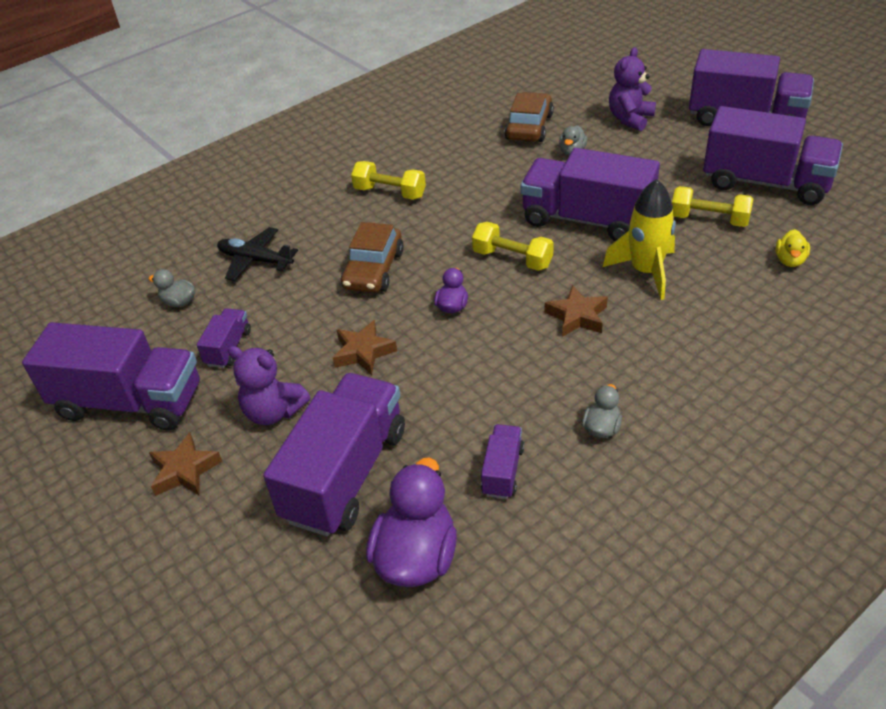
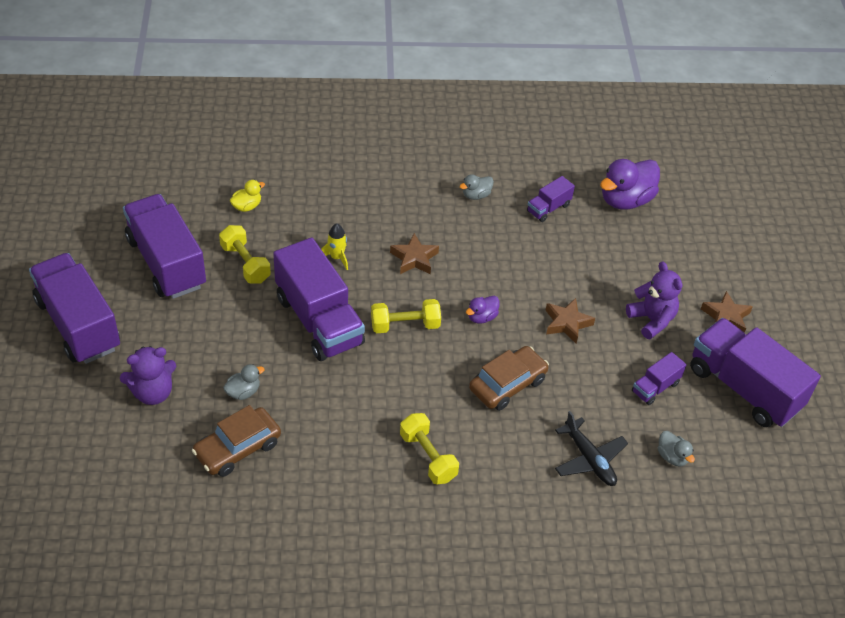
camera: 150 degrees left, 5 degrees up
purple truck [263,373,405,536] -> none
yellow dumbbell [472,222,554,271] -> yellow dumbbell turned 75 degrees counterclockwise [371,299,441,333]
yellow rocket [603,179,676,300] -> yellow rocket [321,224,348,270], size x0.55

